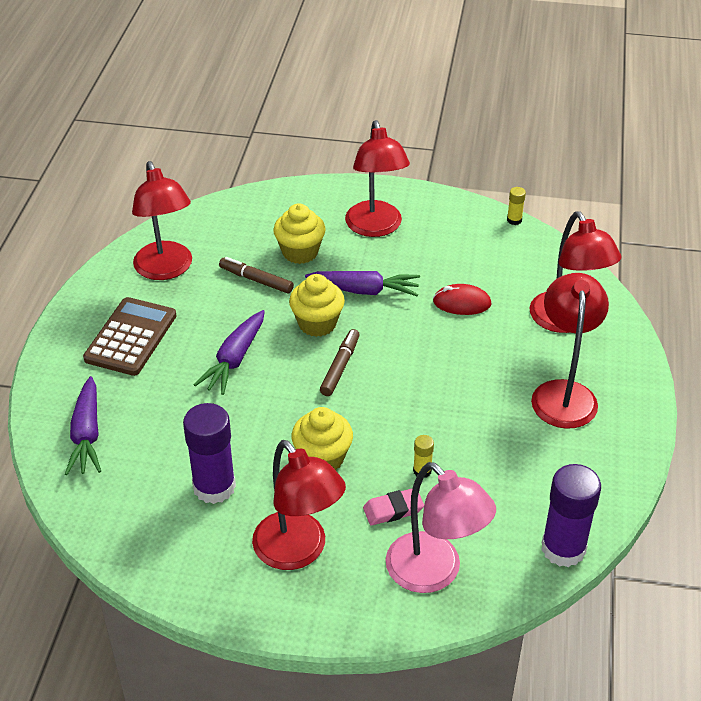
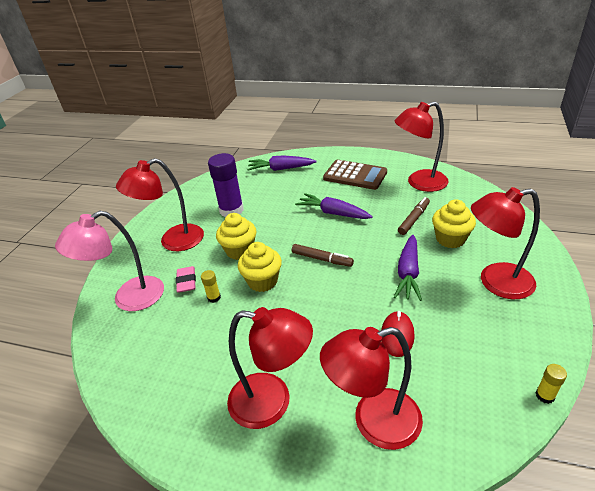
camera: 100 degrees right, 5 degrees down
yellow cupcake [289,274,345,337] -> yellow cupcake moved to [238,242,282,292]
purple glue stick [542,464,601,567] -> none

